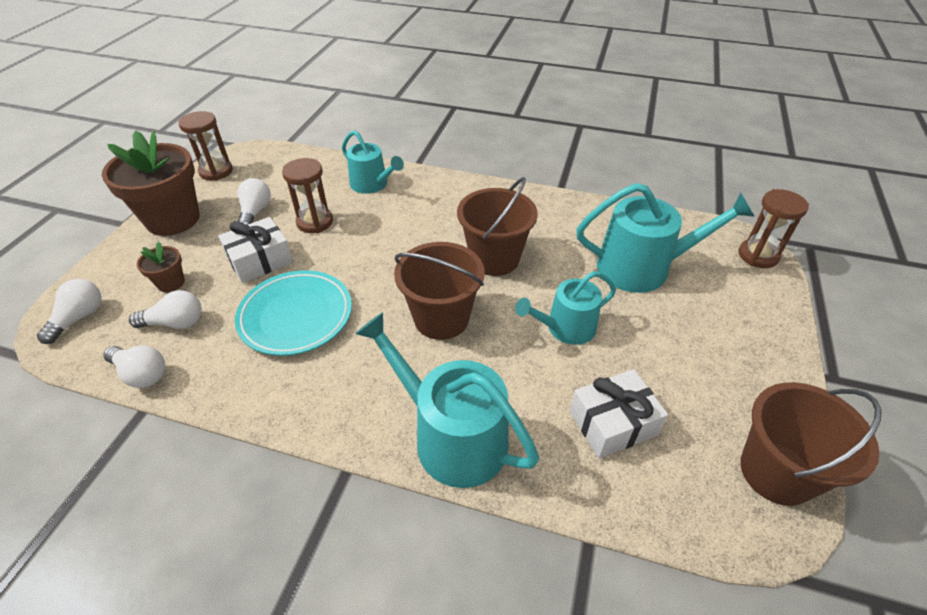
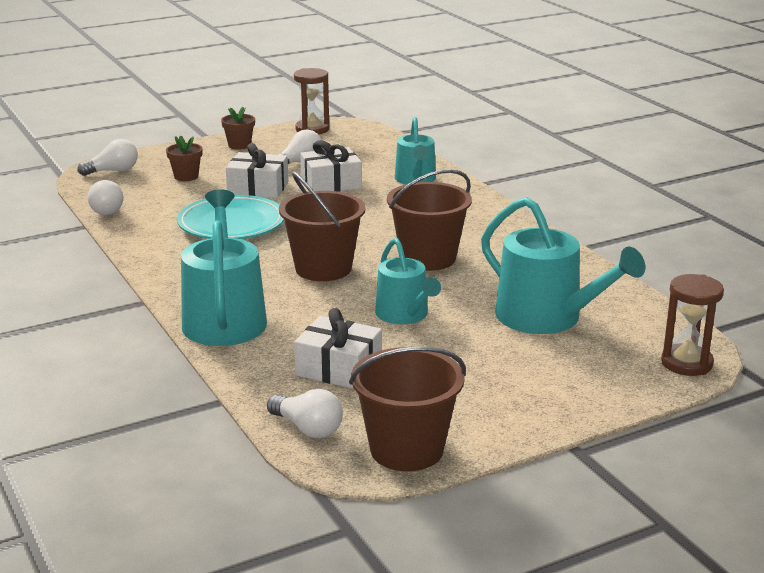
camera: 45 degrees right, 20 degrees down
brown flower pot [102,130,200,236] -> brown flower pot [221,107,255,150], size x0.45
white light bulb [129,290,202,329] -> white light bulb moved to [267,389,343,438]
brown hourglass [282,158,333,233] -> white gift [300,140,362,192]
turquoise watering can [515,271,616,345] -> turquoise watering can turned 135 degrees counterclockwise [375,238,441,324]

